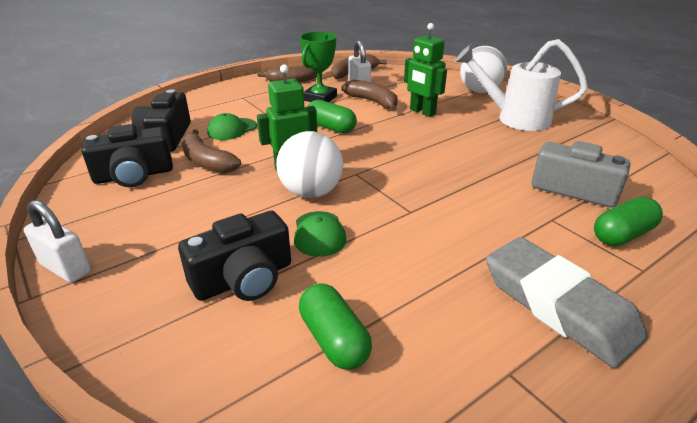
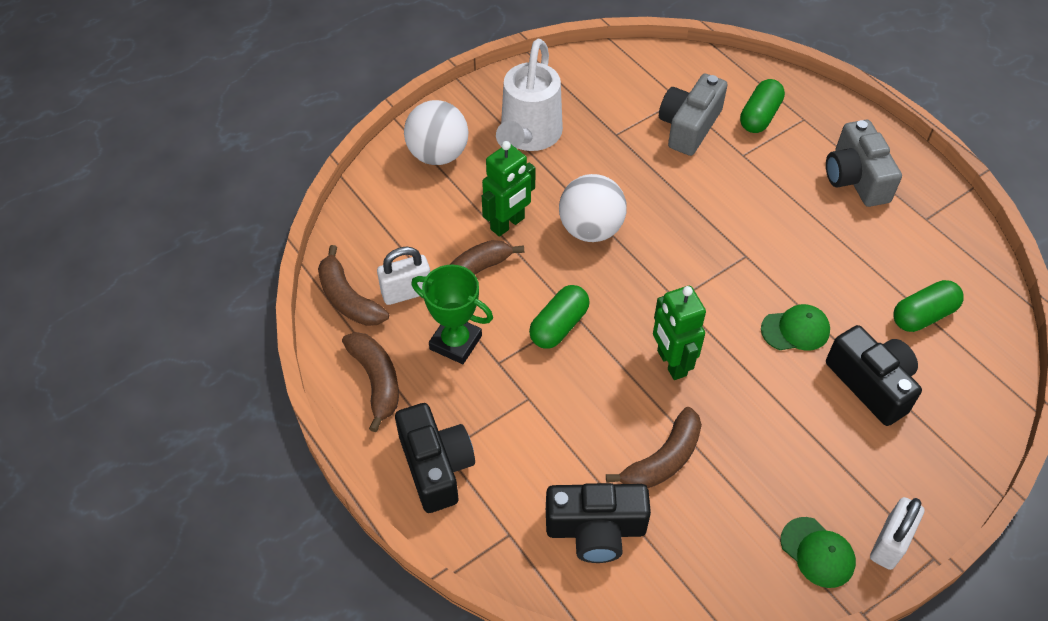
camera: 90 degrees left, 20 degrees up
black camera [82,124,173,187] -> black camera moved to [395,403,475,513]
green cap [207,113,257,140] -> green cap moved to [781,517,856,588]
white ball [276,131,343,198] -> white ball moved to [559,174,627,242]
grey eraser [486,237,648,368] -> grey camera [826,120,902,207]
green capsule [594,197,663,246] -> green capsule turned 60 degrees clockwise [740,79,785,133]

